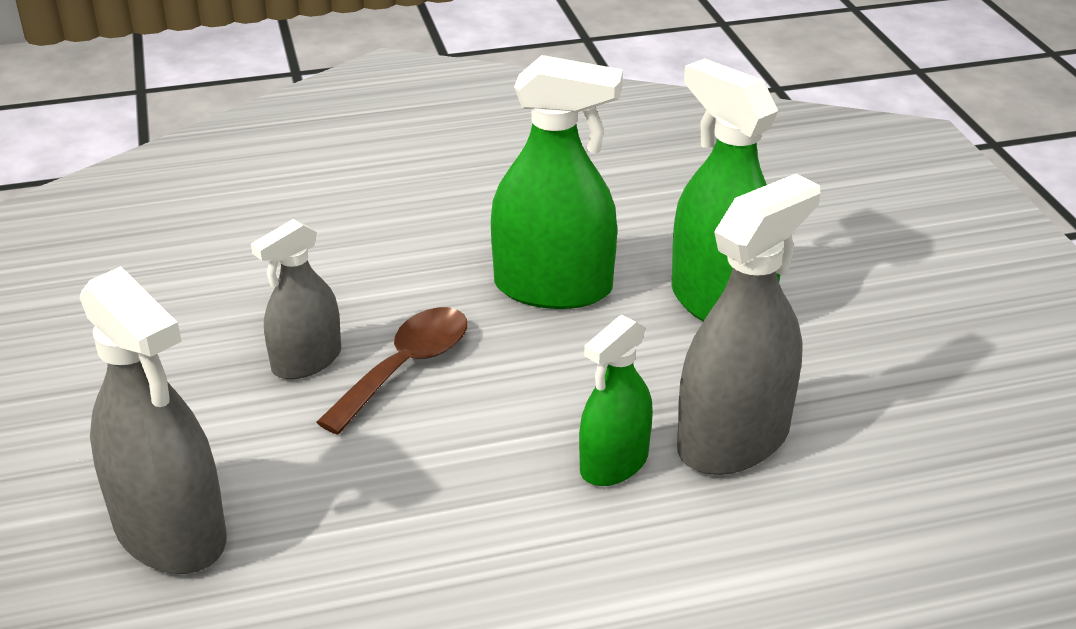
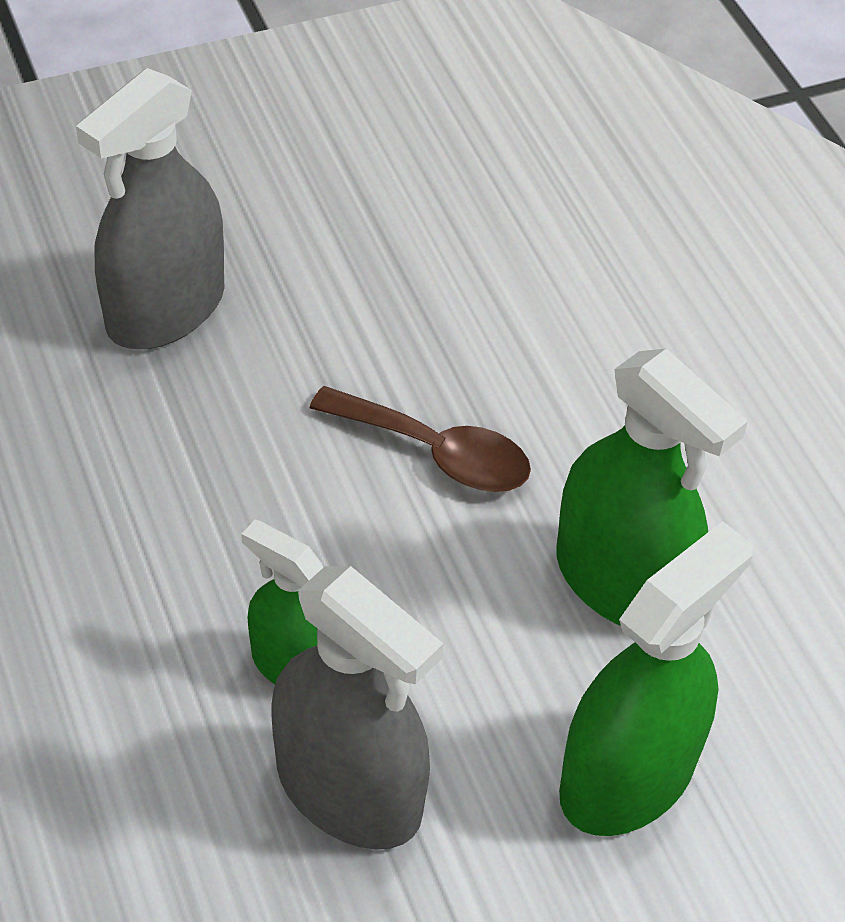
camera: 80 degrees right, 15 degrees up
grey spray bottle [251,219,341,379] -> none
green spray bottle [491,55,623,309] -> green spray bottle turned 45 degrees counterclockwise [557,349,748,626]

